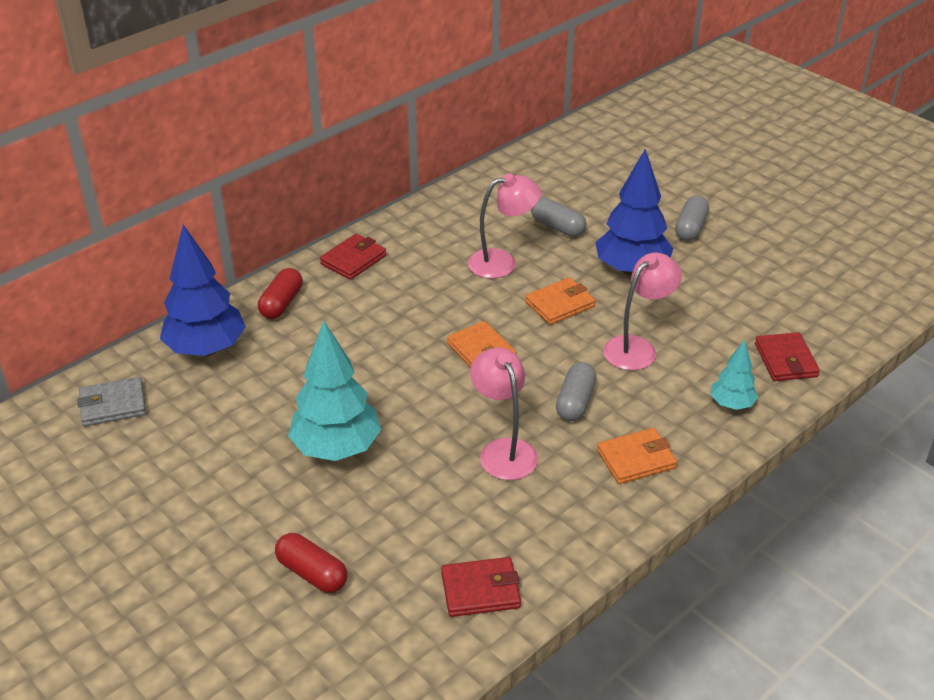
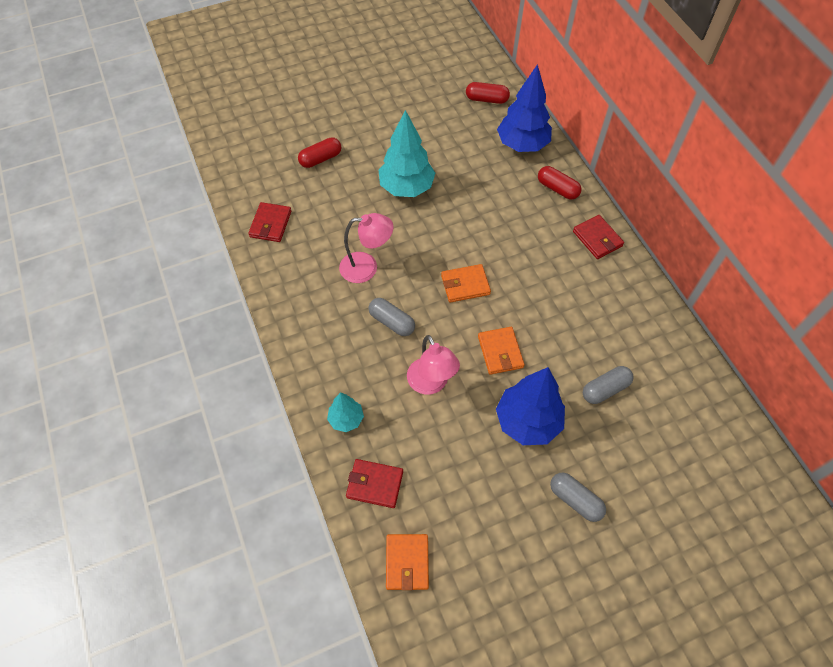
camera: 110 degrees right, 20 degrees up
grey wallet [77,377,146,426] -> red capsule [466,82,510,104]
pink lamp [468,173,541,279] -> none
orange wallet [597,428,677,484] -> orange wallet moved to [386,534,429,590]

